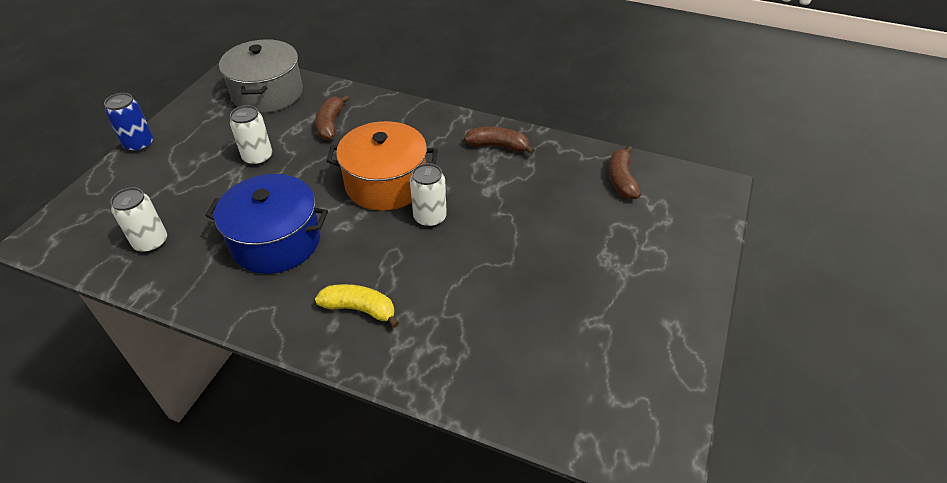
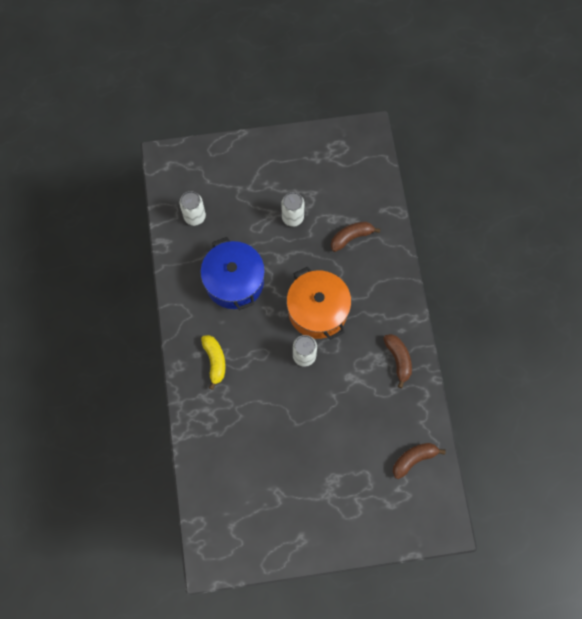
camera: 60 degrees right, 25 degrees up
blue can [104,93,153,152] -> none
grey pot [219,39,303,113] -> none

